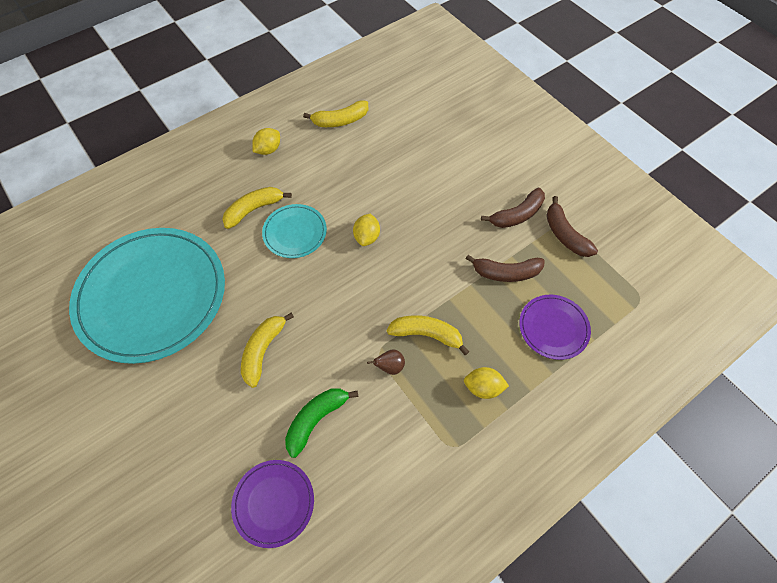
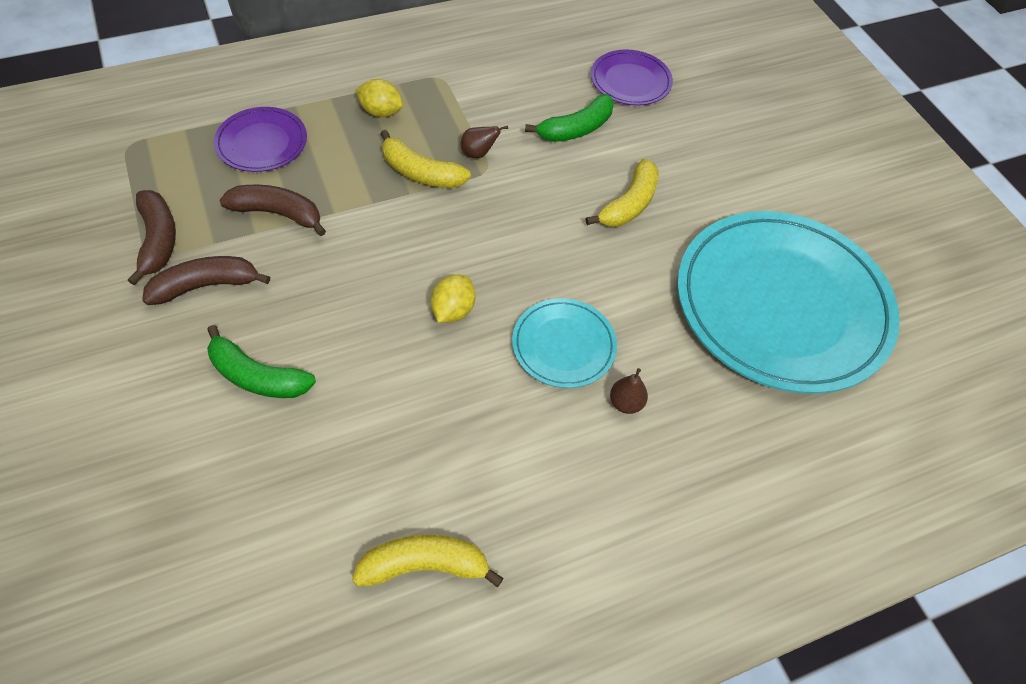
camera: 170 degrees left, 5 degrees down
yellow banana [222,187,292,229] -> brown pear [610,368,648,414]
yellow lemon [252,128,280,155] -> none
none -> green banana [207,325,316,398]

